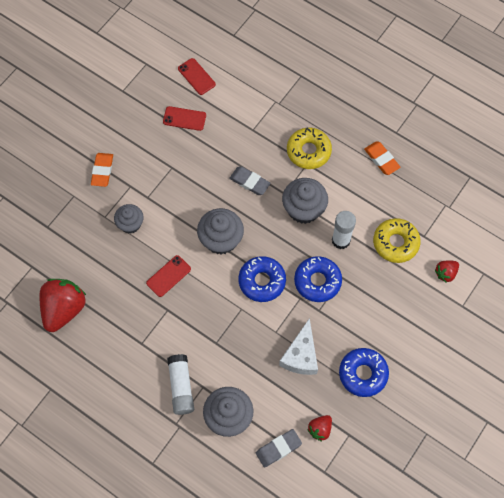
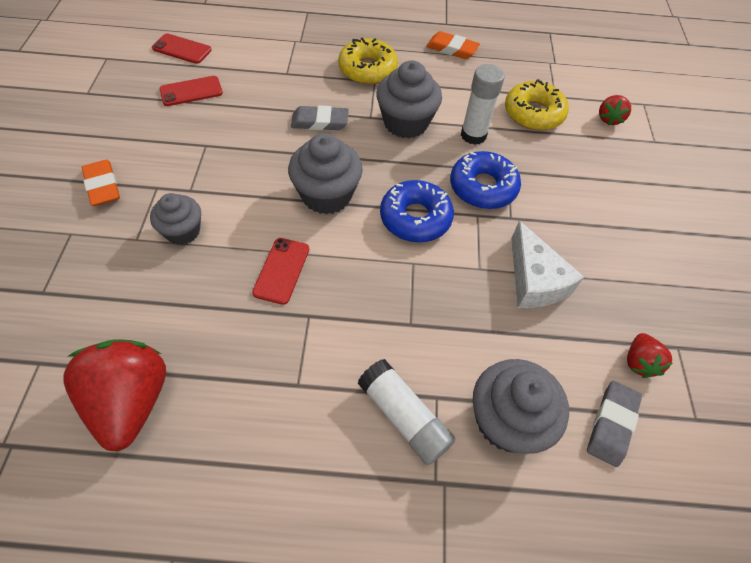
camera: 35 degrees left, 10 degrees down
blue donut [339,348,389,397] -> none

